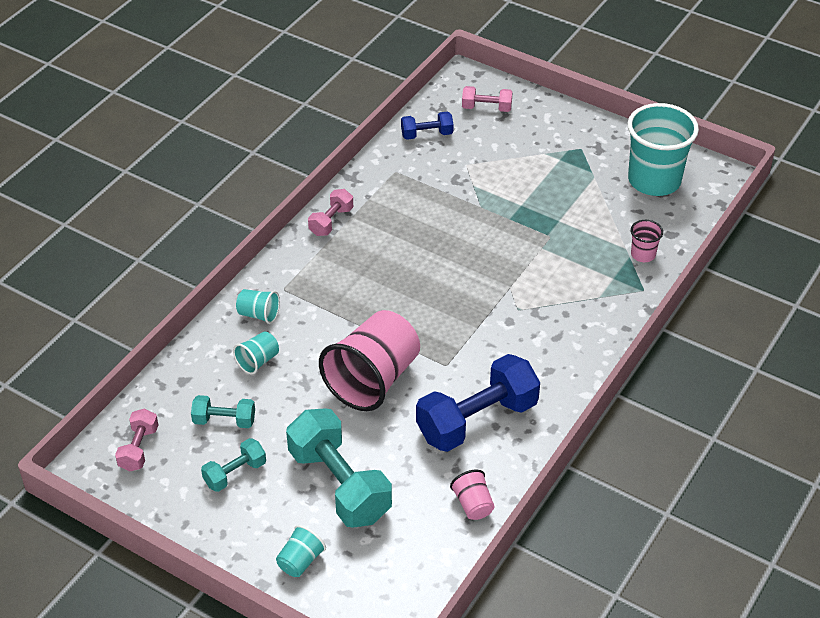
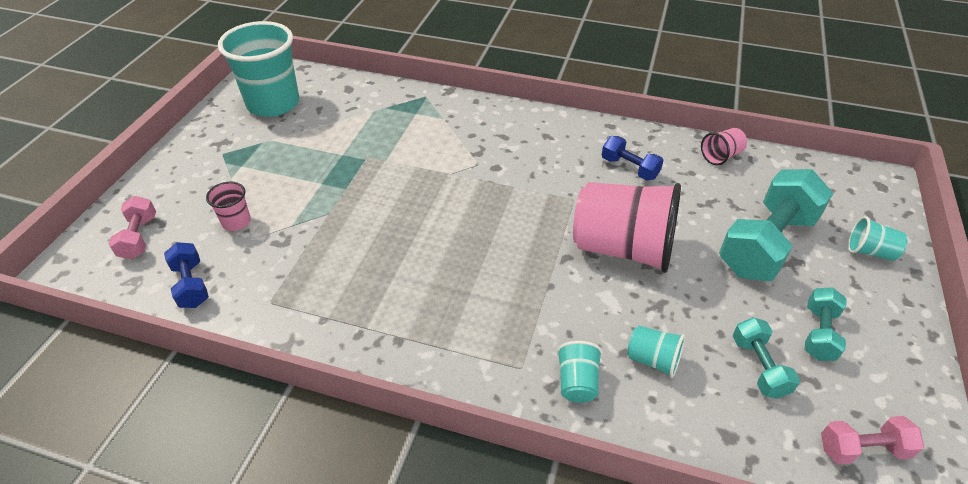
camera: 105 degrees left, 0 degrees up
turquoise dumbbell [201,438,266,492] -> turquoise dumbbell turned 75 degrees clockwise [805,287,846,361]
pink dumbbell [308,189,353,236] -> none
blue dumbbell [416,354,540,452] -> blue dumbbell [602,136,664,181], size x0.50
pink cup [631,220,663,262] -> pink cup moved to [206,181,251,231]

